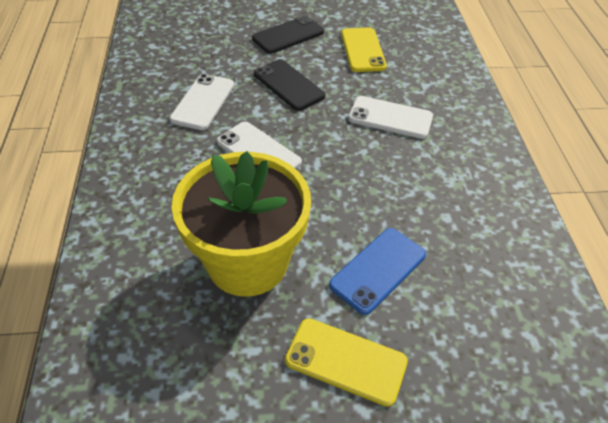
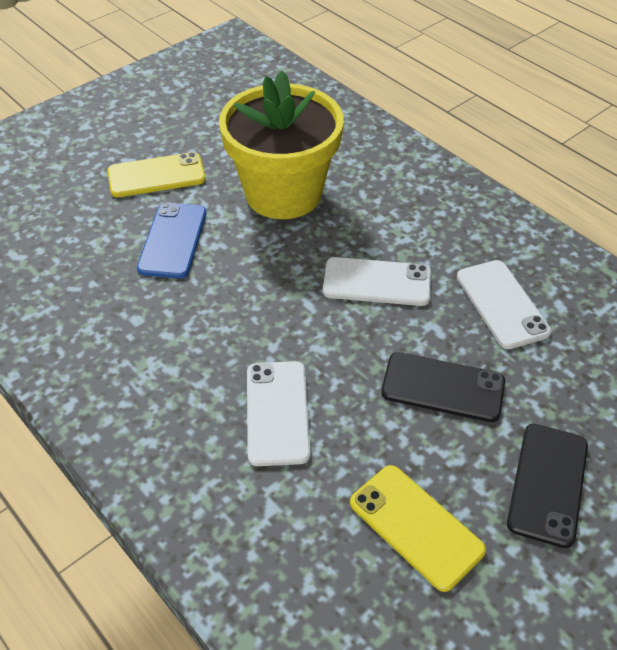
camera: 145 degrees right, 0 degrees up
white phone [348,96,433,139] -> white phone turned 75 degrees counterclockwise [247,361,311,466]

